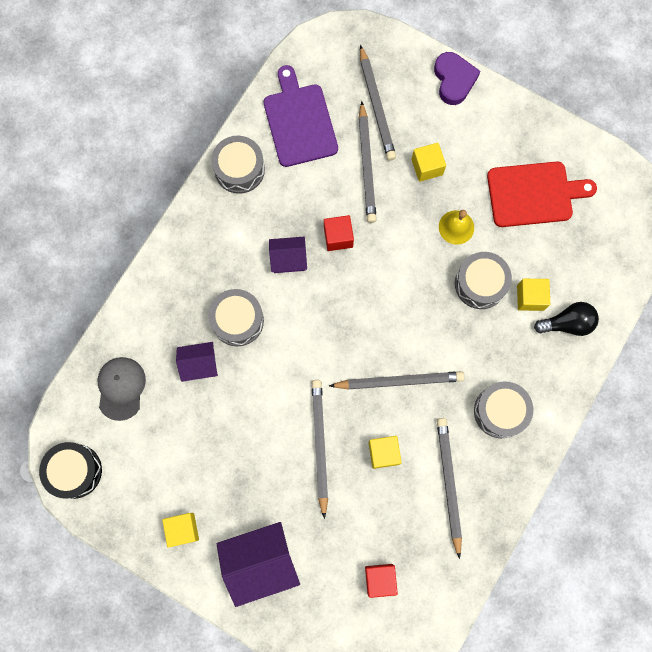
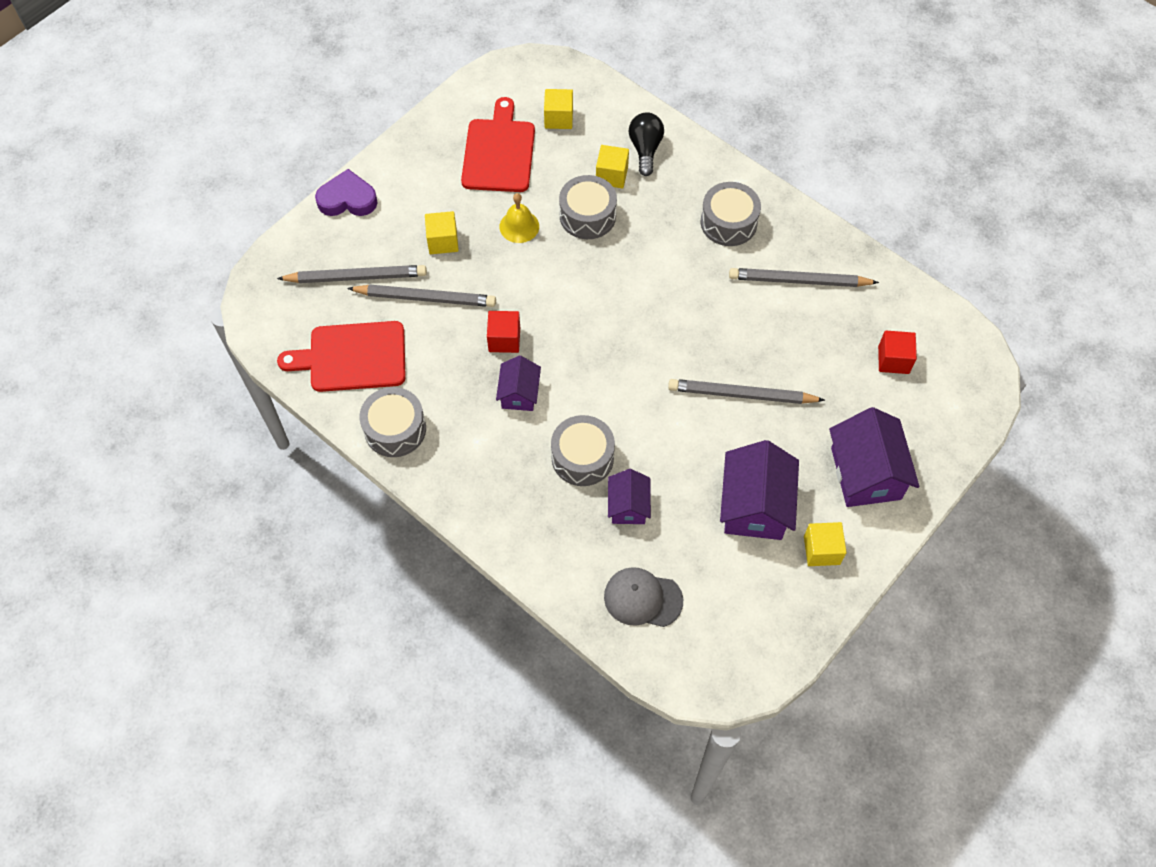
camera: 80 degrees left, 15 degrees down
black drum [39,442,102,499] -> none
purple cutting board [264,65,338,167] -> red cutting board [277,321,406,392]
grey pencil [329,371,465,389] -> none
yellow cube [368,436,402,469] -> yellow cube moved to [544,89,573,129]
none -> purple house [720,440,799,540]

